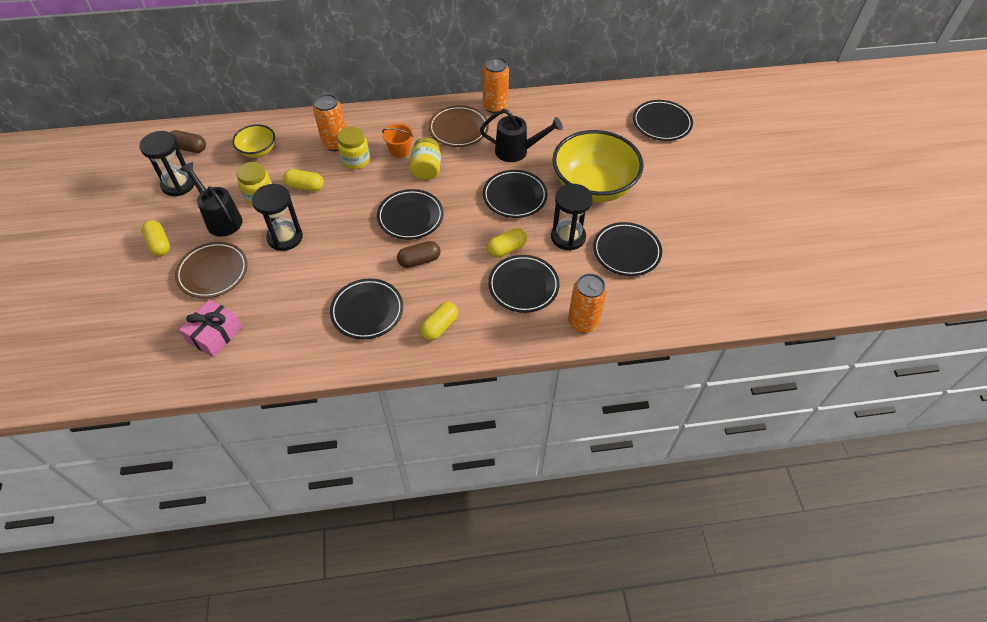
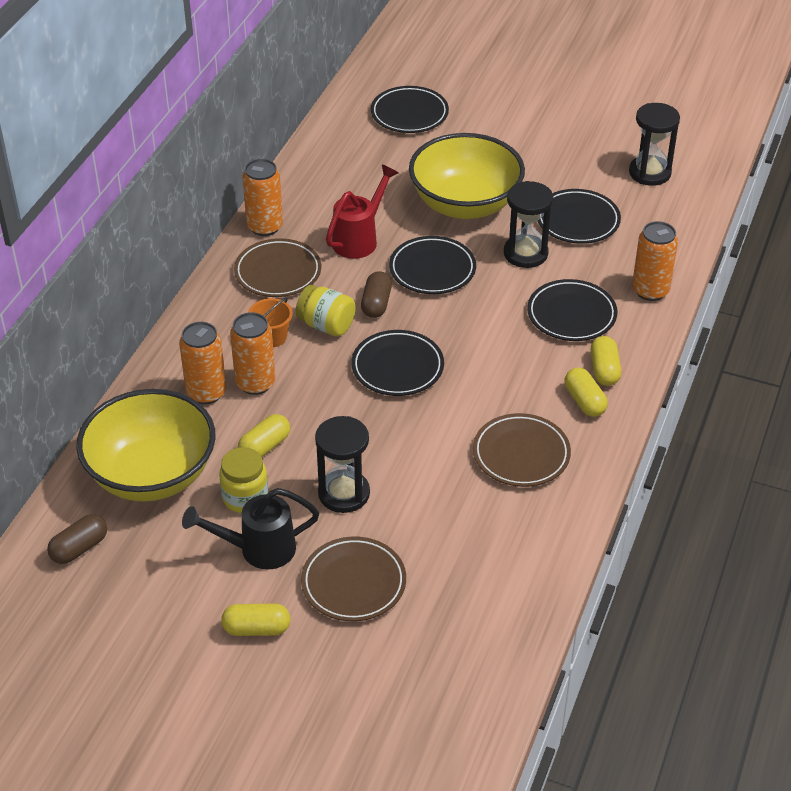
camera: 60 degrees left, 10 degrees down
black hourglass [139,131,195,196] -> black hourglass moved to [629,103,680,186]
pink gift [179,299,243,358] -> none
yellow bowl [232,124,275,158] -> yellow bowl [76,389,216,501], size x2.04
black plate [330,278,403,339] -> brown plate [473,413,571,487]
yellow jar [338,127,370,169] -> orange can [230,312,275,395]
brown capsule [397,241,441,268] -> brown capsule moved to [361,271,392,318]
black watering can [480,109,563,162] -> red watering can [326,164,398,259]
yellow capsule [487,228,527,258] -> yellow capsule moved to [591,336,621,386]

